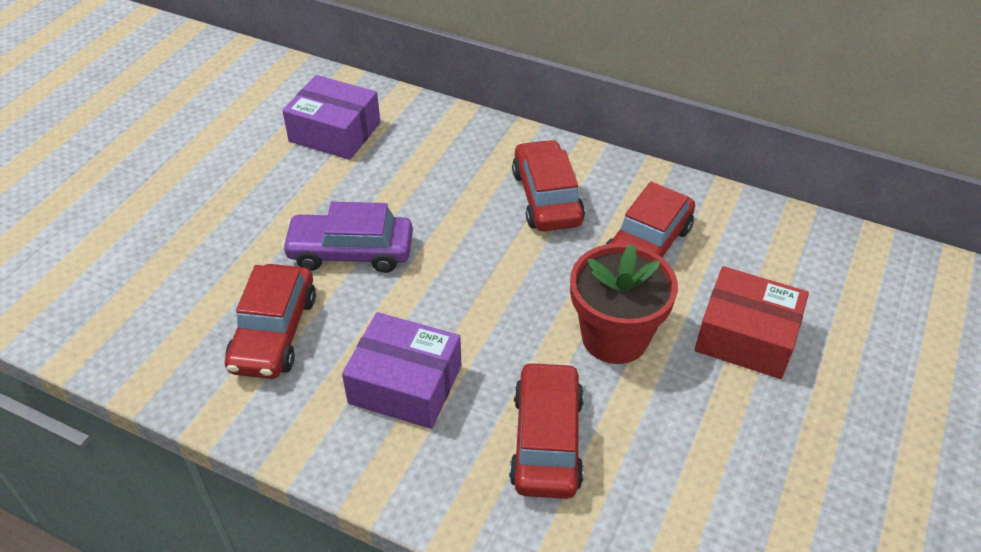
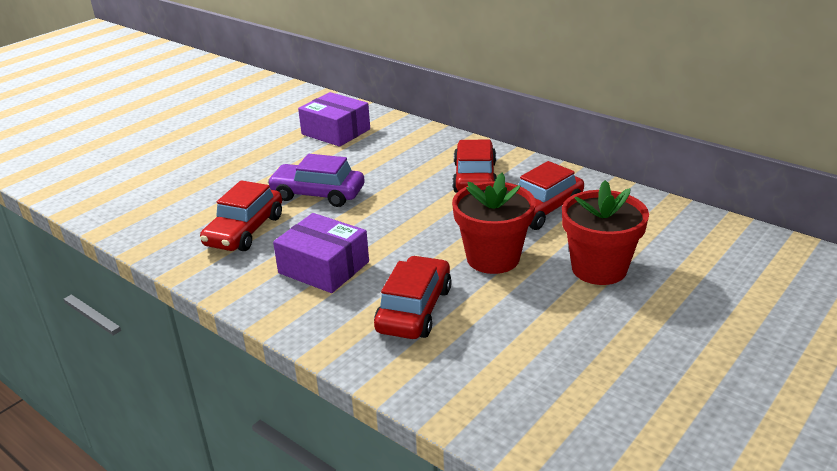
camera: 15 degrees right, 15 degrees down
red box [695,266,809,379] -> red flower pot [562,180,649,285]

